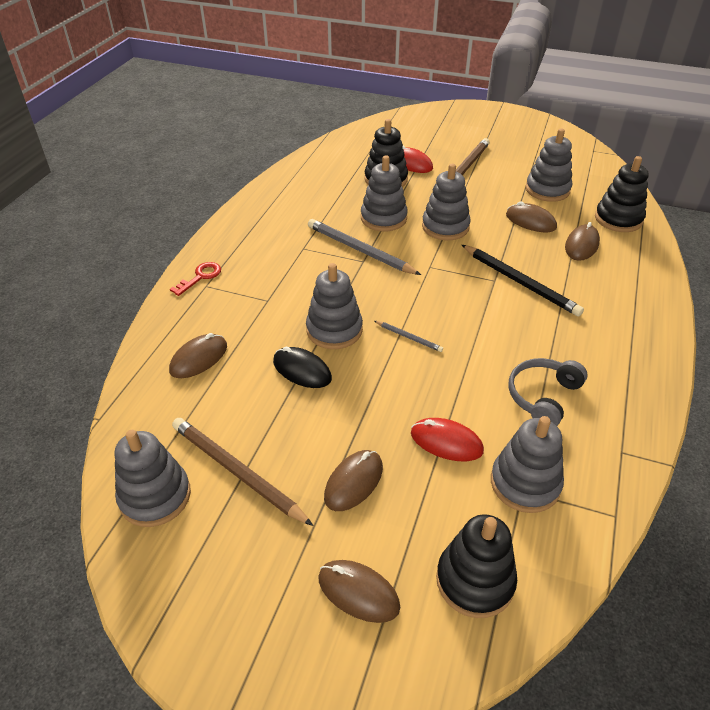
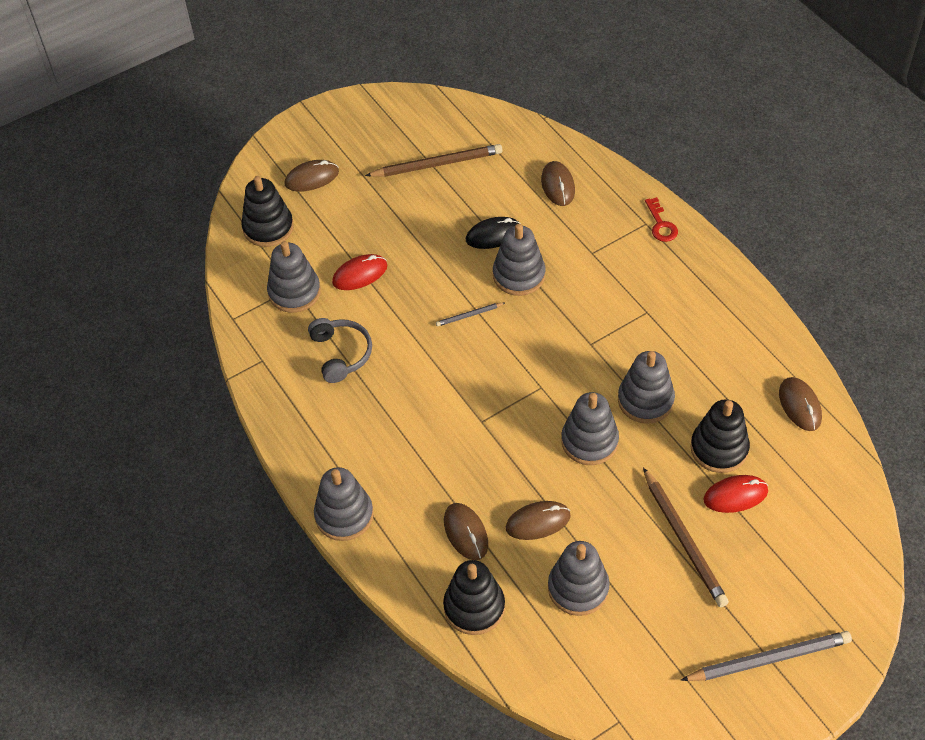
camera: 130 degrees right, 10 degrees up
grey stacking toy [115,430,191,527] -> grey stacking toy moved to [314,467,373,541]
grey pencil [308,219,421,275] -> grey pencil moved to [681,631,852,681]
brown mouse [324,450,383,511] -> brown mouse moved to [779,377,822,431]
black pencil [462,245,584,317] -> none

